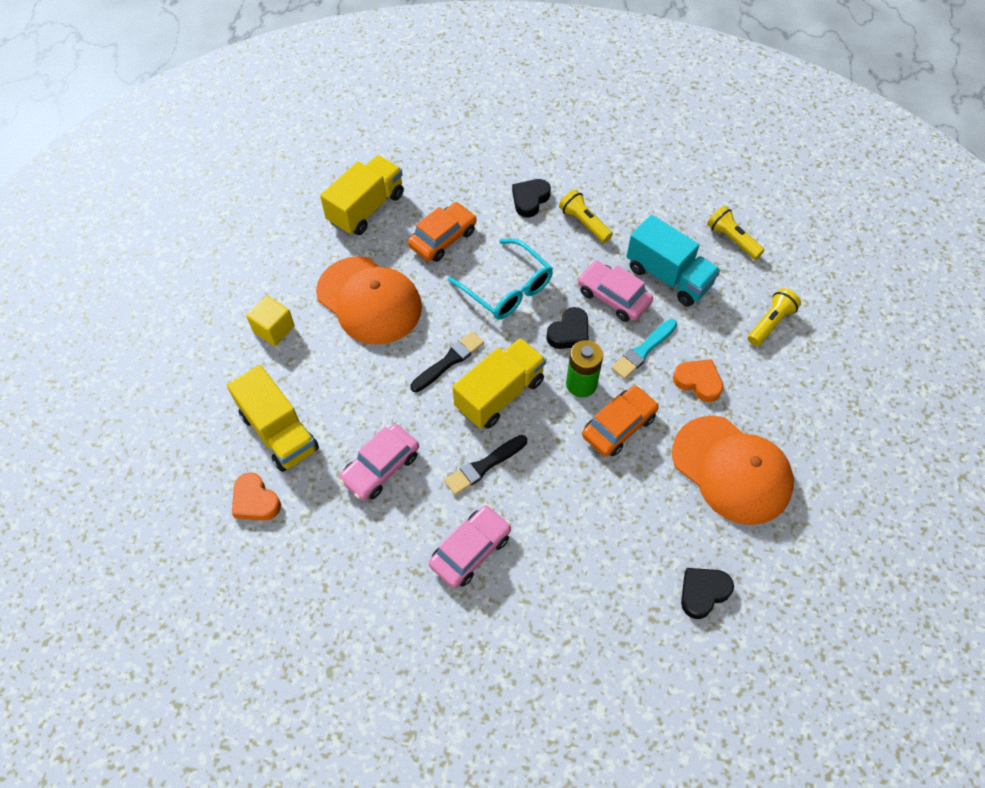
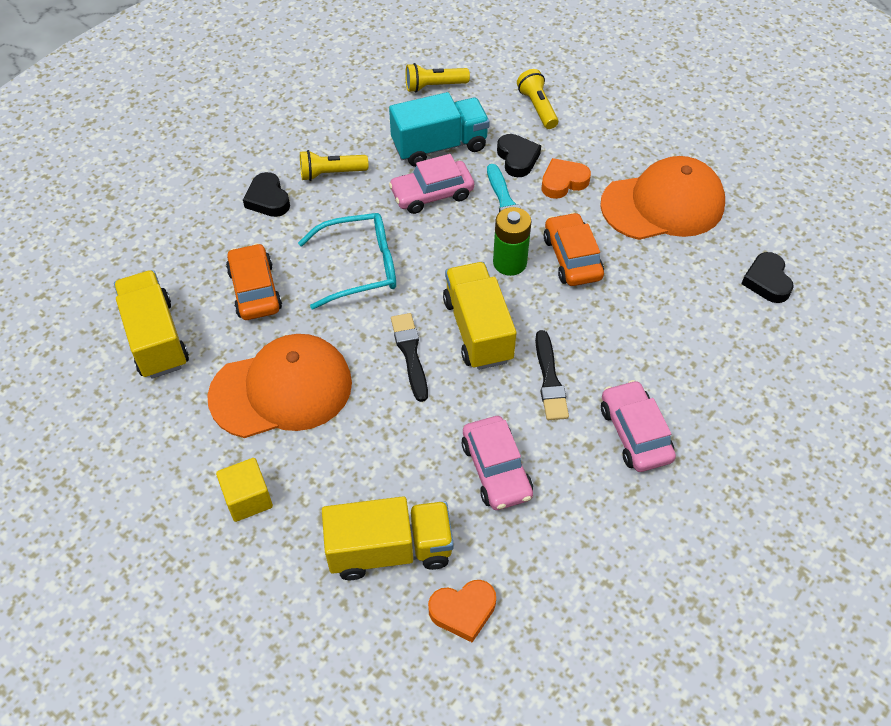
camera: 60 degrees left, 5 degrees down
black heart [546,307,588,349] -> black heart moved to [497,134,541,177]

